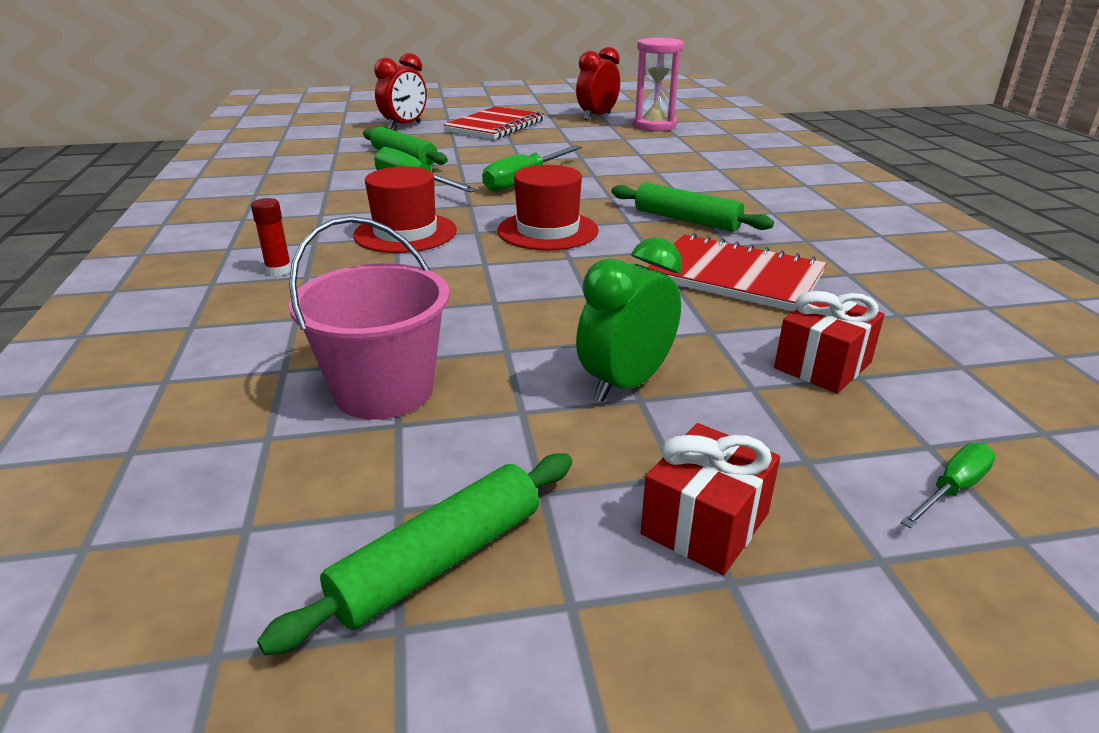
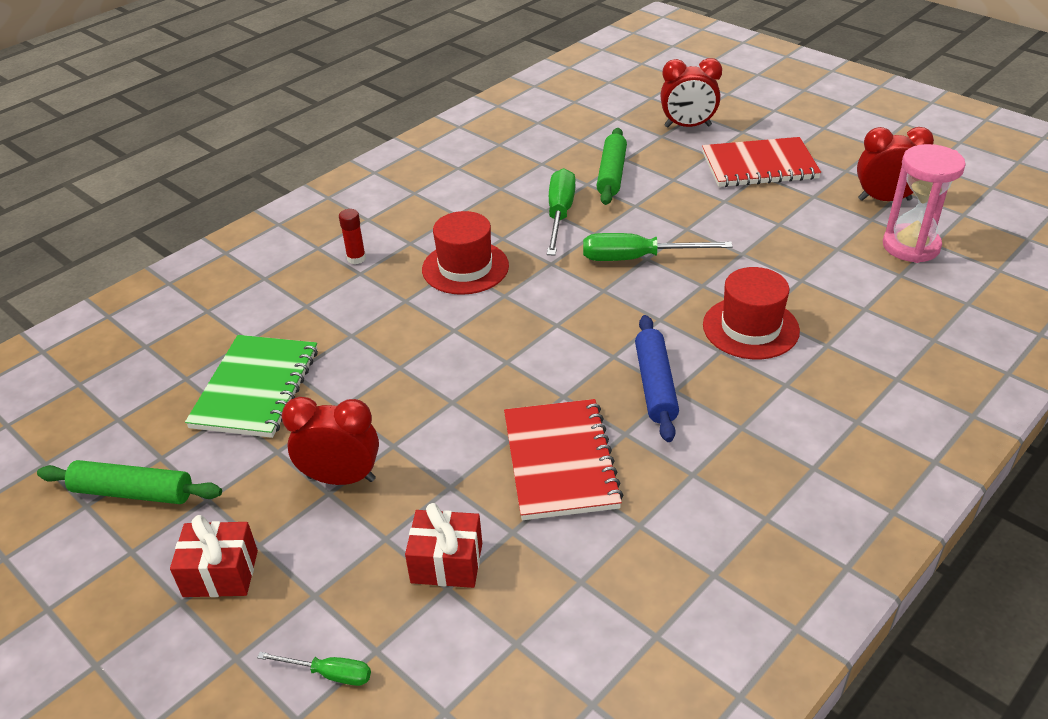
camera: 55 degrees right, 10 degrees up
pink bucket [289,216,450,420] -> green notebook [185,335,318,438]
red hat [497,165,599,250] -> red hat moved to [703,267,800,359]
green clock [576,237,682,402] -> red clock [282,397,379,485]
green rolling pin [611,183,774,232] -> blue rolling pin [635,315,679,442]

